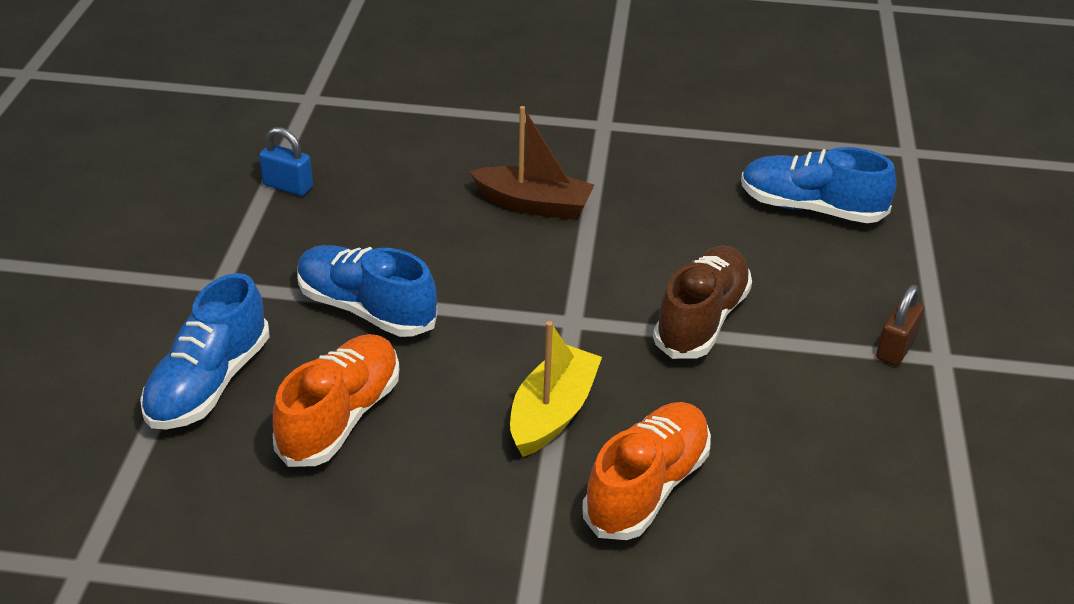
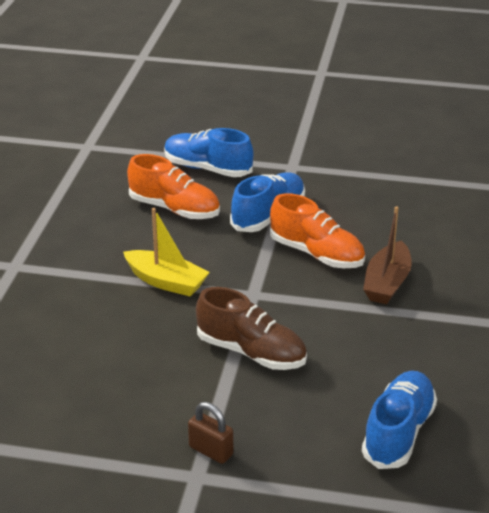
camera: 95 degrees right, 5 degrees down
blue padlock [259,127,313,196] -> none
orange shoe [582,402,711,540] -> orange shoe moved to [270,193,365,268]

